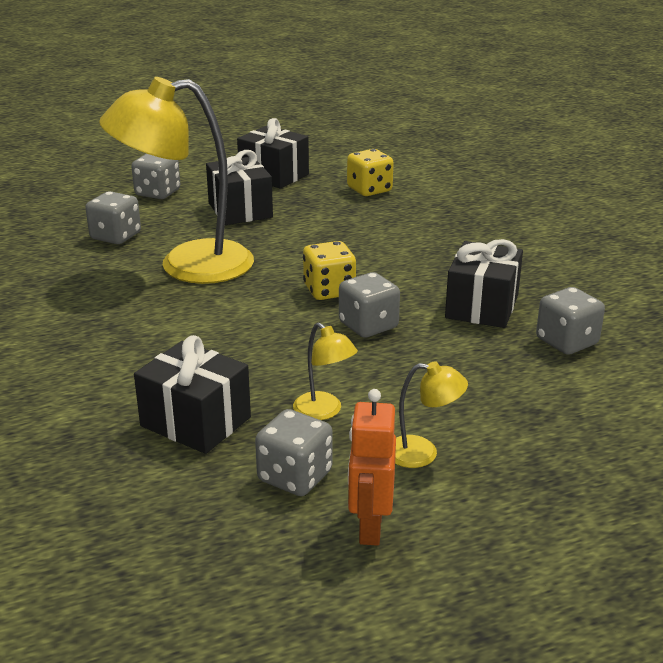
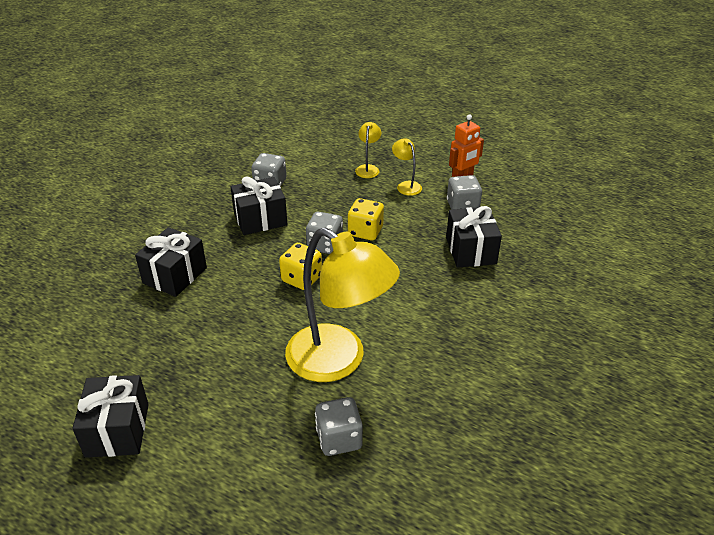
camera: 130 degrees left, 10 degrees up
grey dice [131,154,180,199] -> none
black gift [206,150,273,225] -> black gift moved to [135,227,207,297]
yellow lamp [293,323,358,420] -> yellow lamp moved to [355,122,381,178]
yellow dice [347,149,393,196] -> yellow dice moved to [348,198,384,240]

